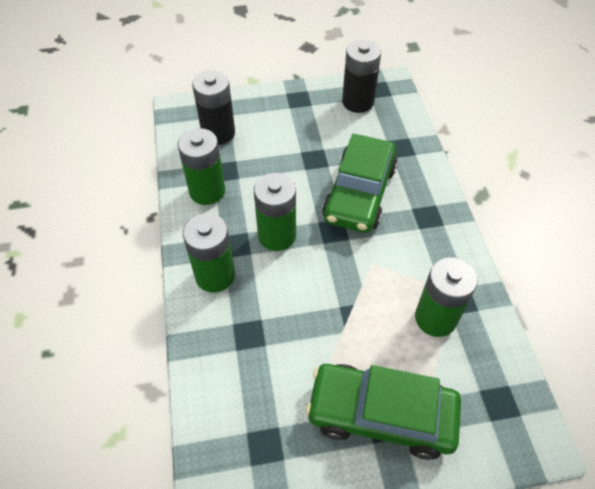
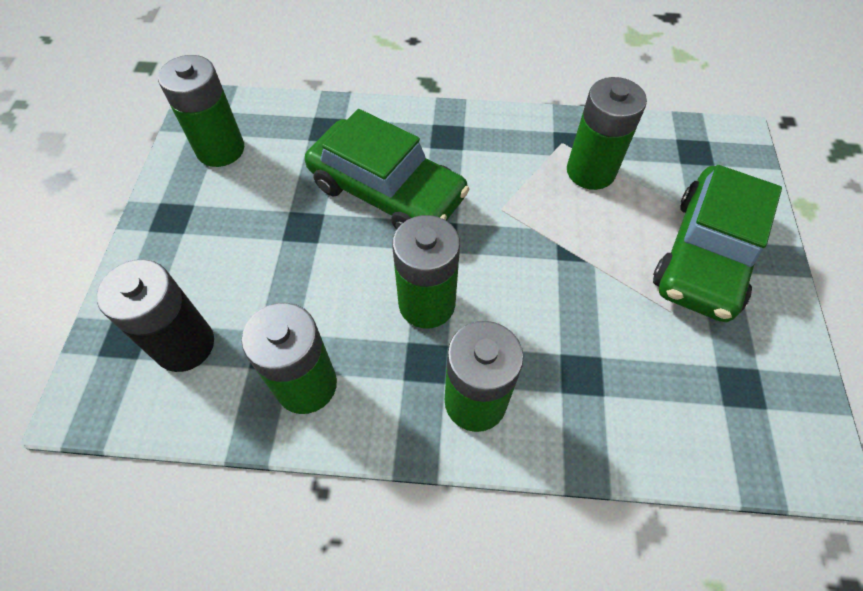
camera: 75 degrees left, 5 degrees up
black battery [342,40,381,113] -> green battery [158,55,244,167]

